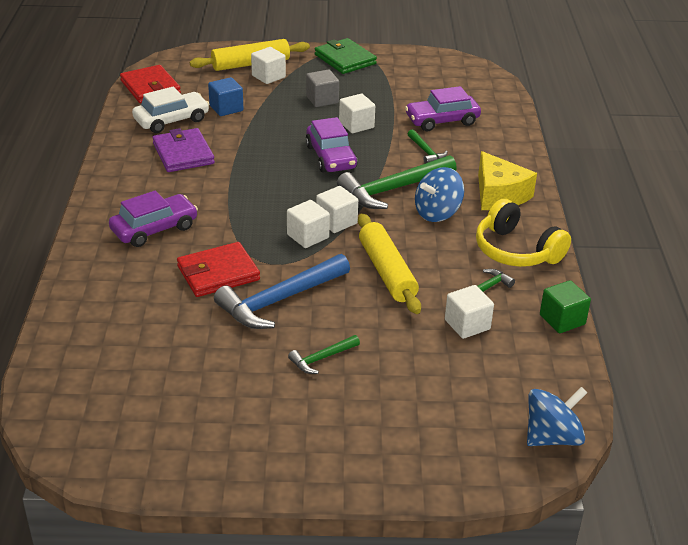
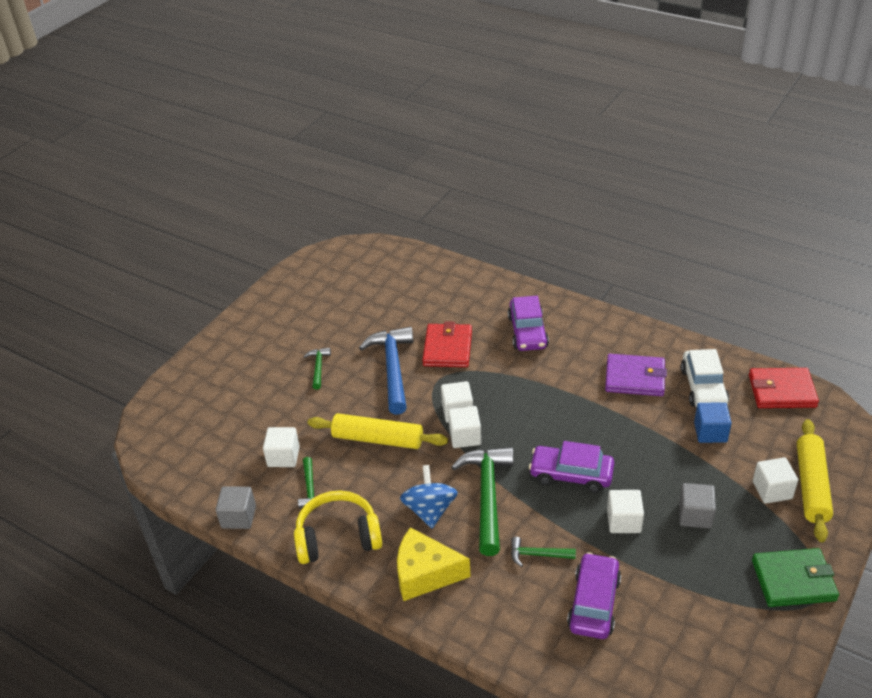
camera: 125 degrees right, 5 degrees up
blue spinning top [527,387,587,446] -> none
green cube [540,280,591,333] -> grey cube [216,486,256,529]

